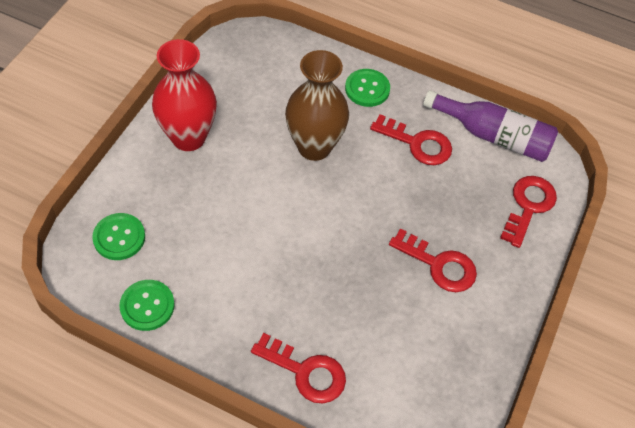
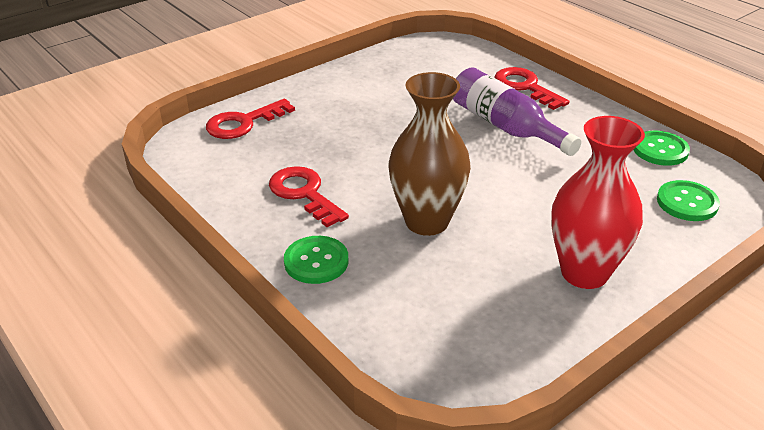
camera: 150 degrees left, 20 degrees down
red key [389,228,477,292] -> none
purple bottle [423,90,558,162] -> purple bottle moved to [453,67,582,156]

